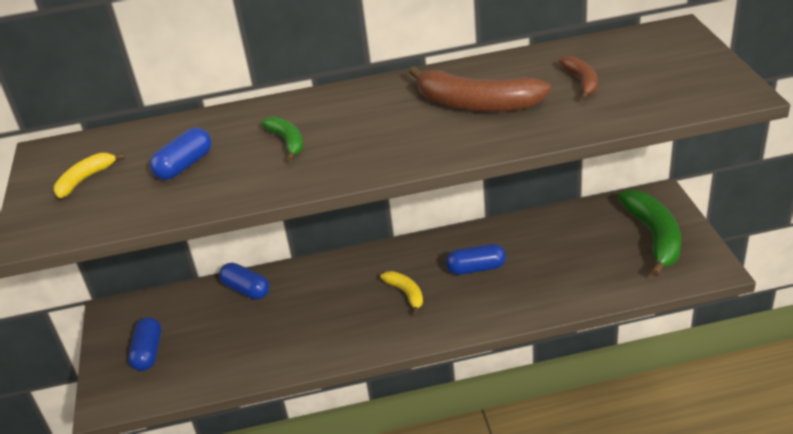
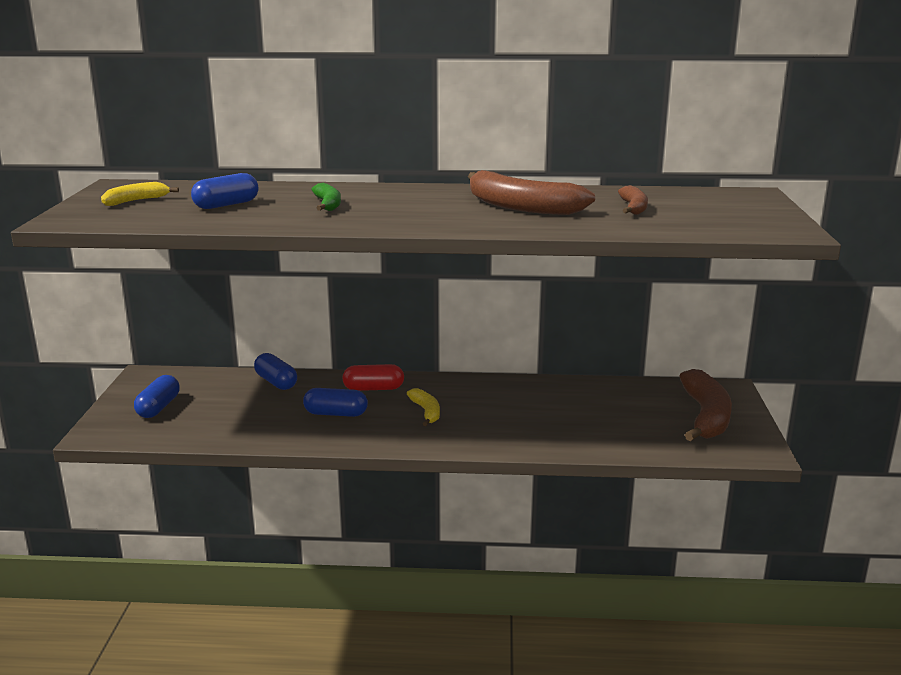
camera: 10 degrees right, 15 degrees down
blue capsule [446,244,506,275] -> blue capsule moved to [303,388,368,417]
green banana [618,189,681,277] -> brown banana [679,369,732,441]
none -> red capsule [342,364,404,391]

